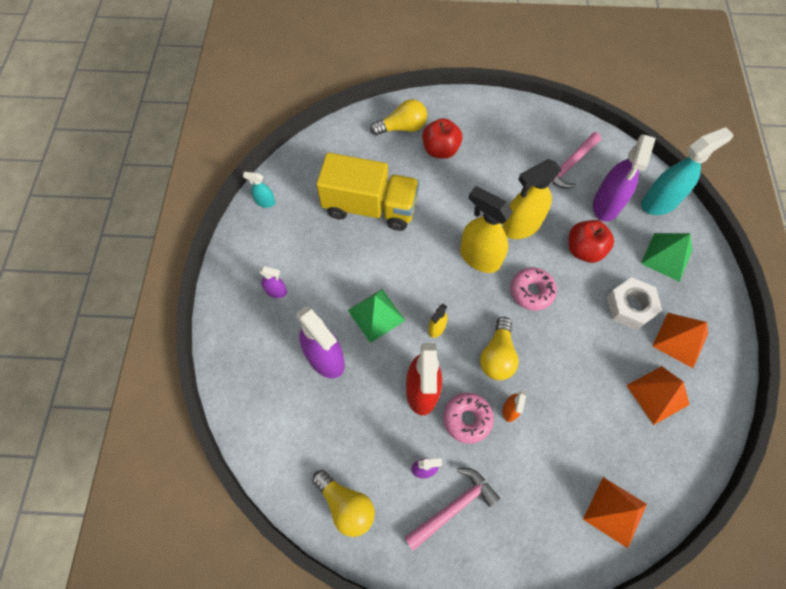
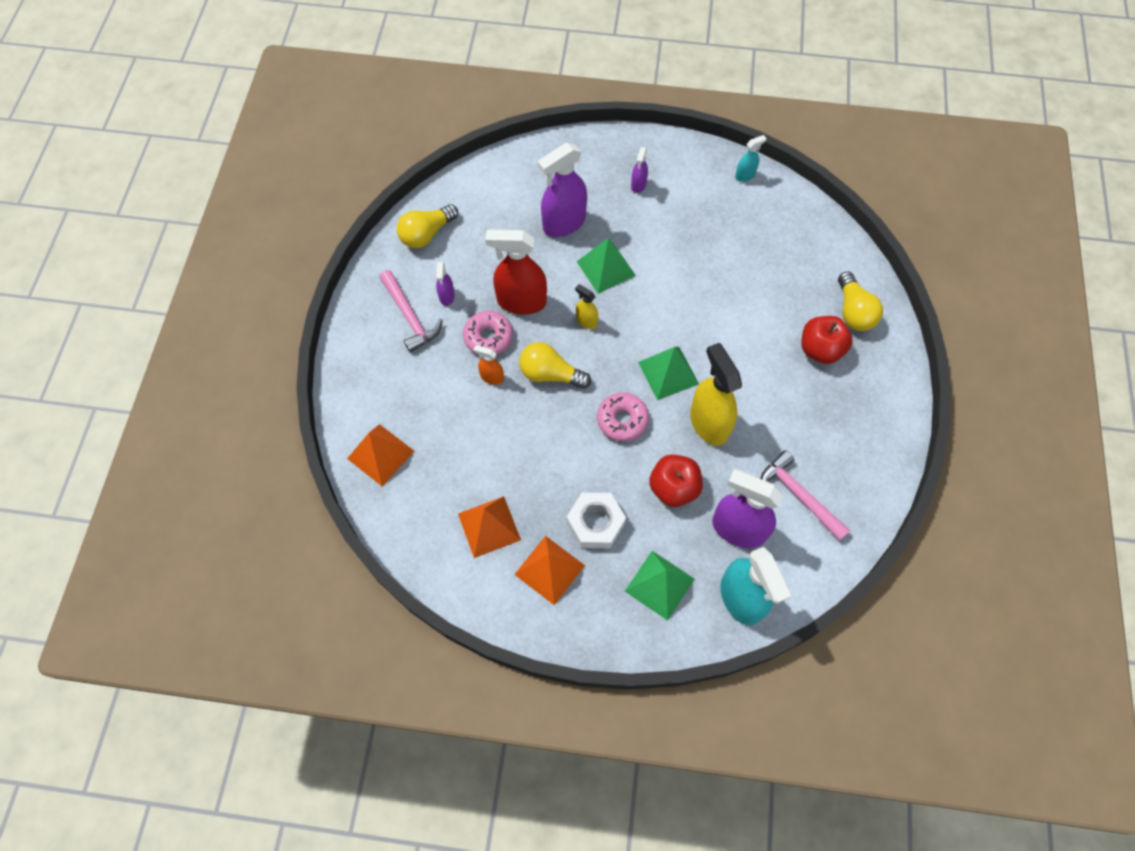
camera: 95 degrees right, 0 degrees up
turquoise spray bottle [243,172,275,208] -> turquoise spray bottle turned 45 degrees clockwise [735,135,766,182]
yellow truck [316,153,419,231] -> none
yellow spray bottle [460,186,513,273] -> green pyramid [638,347,699,400]

